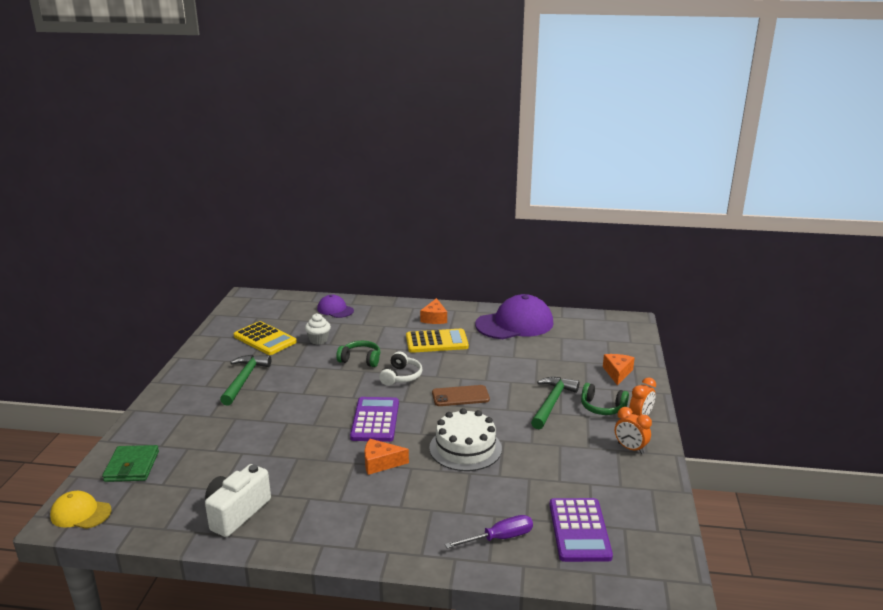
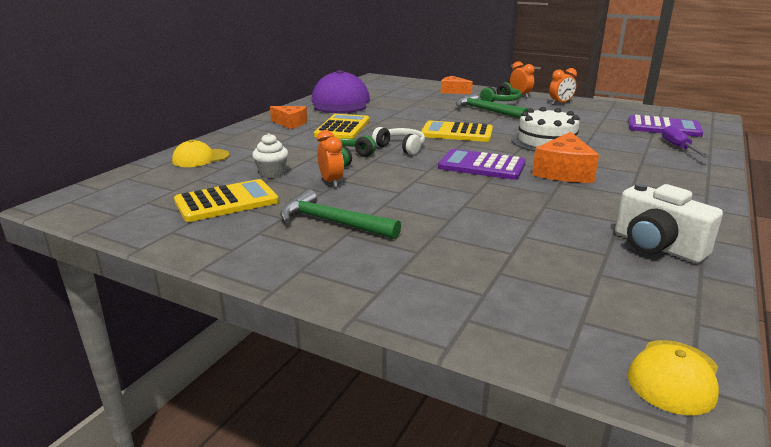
camera: 70 degrees left, 0 degrees up
green wallet [102,445,159,482] -> none
purple cap [317,295,354,318] -> yellow cap [172,140,230,167]
orange cheese [365,439,409,475] -> orange cheese [532,132,599,183], size x1.51
brown phone [432,385,490,406] -> yellow calculator [421,121,493,142]
none -> orange clock [317,130,344,188]

